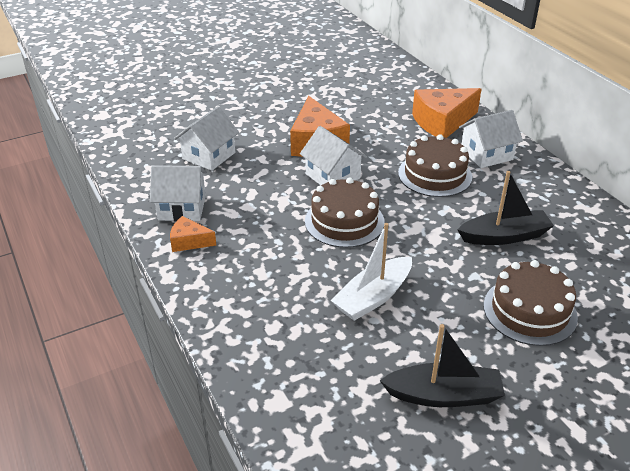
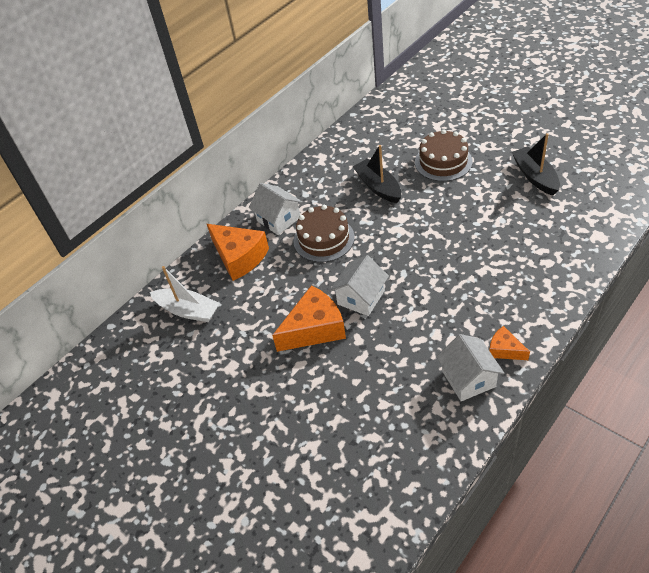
camera: 105 degrees left, 10 degrees up
orange cheese [170,216,217,252] -> orange cheese turned 135 degrees clockwise [489,326,530,360]
white house [174,106,239,171] -> none
brown cake [305,177,385,248] -> none
white boat [330,223,412,321] -> white boat moved to [150,266,220,322]

